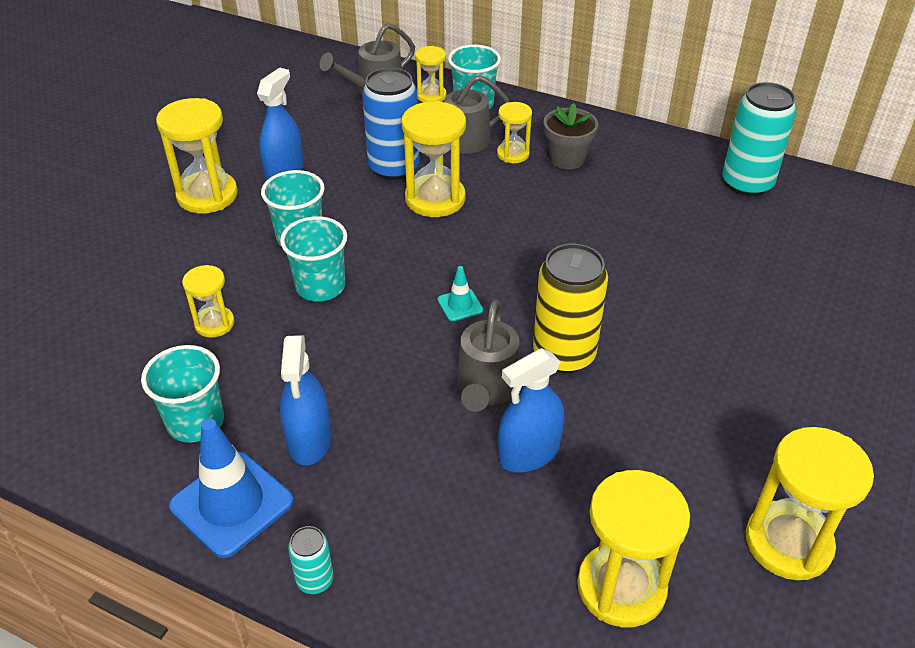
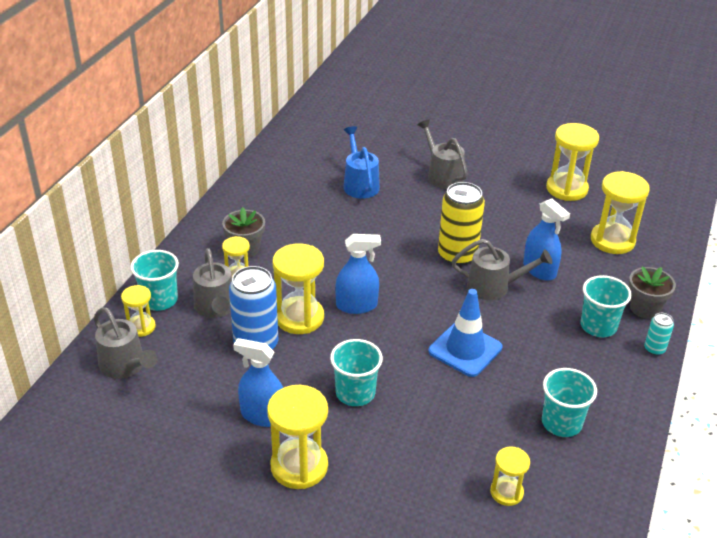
camera: 95 degrees left, 5 degrees down
blue traffic cone [169,419,294,558] -> blue traffic cone moved to [428,289,502,377]
yellow hourglass [182,265,235,338] -> yellow hourglass moved to [490,446,530,506]
turquoise cup [280,216,347,302] -> turquoise cup moved to [580,275,632,337]
blue spray bottle [280,335,331,466] -> blue spray bottle moved to [335,234,381,314]
turquoise traffic cone [438,266,483,321] -> none
turquoise can [722,82,797,196] -> none
none -> blue watering can [343,126,380,199]
none -> grey watering can [417,119,468,189]
none -> grey flower pot [629,267,676,319]

